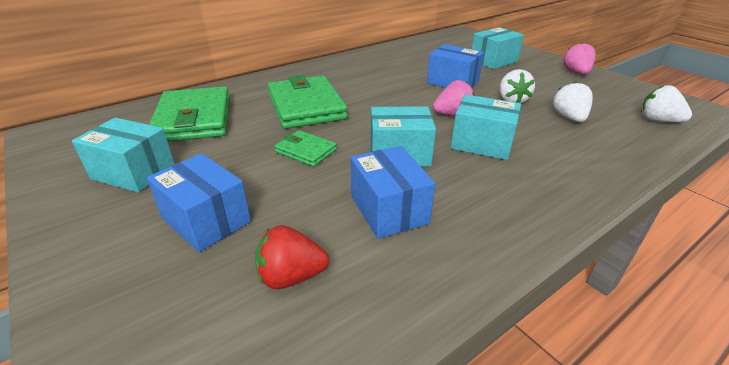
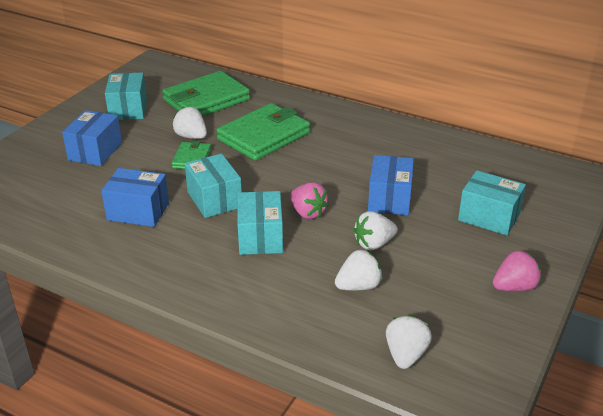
camera: 65 degrees right, 0 degrees up
red strawberry [255,225,329,289] -> none
blue box [351,146,435,239] -> blue box turned 60 degrees clockwise [101,168,169,227]
none -> white strawberry [173,107,207,139]

